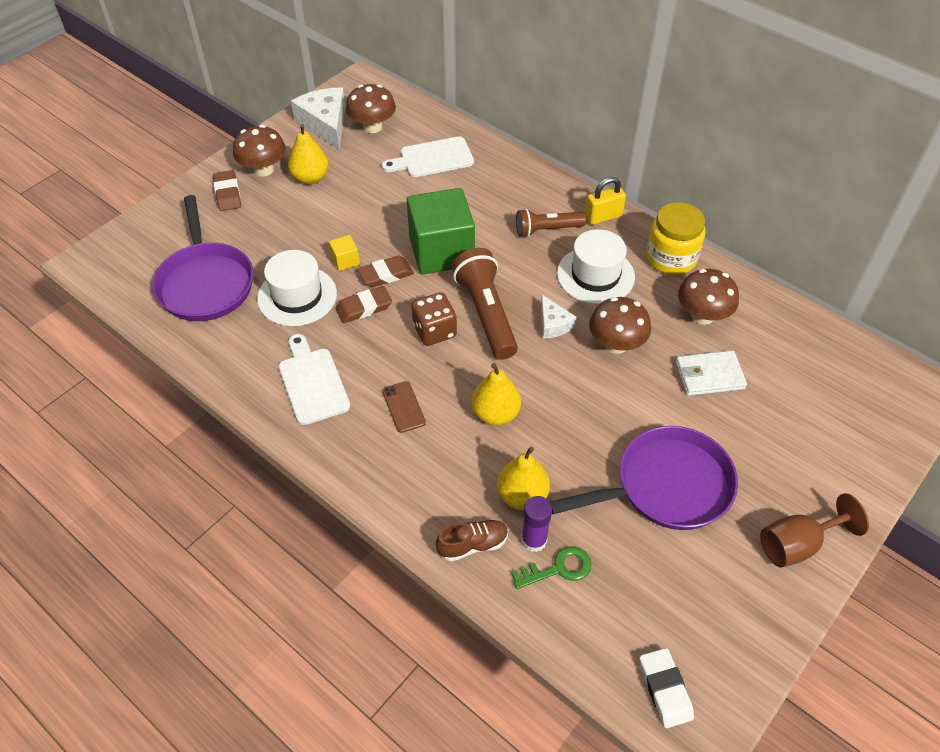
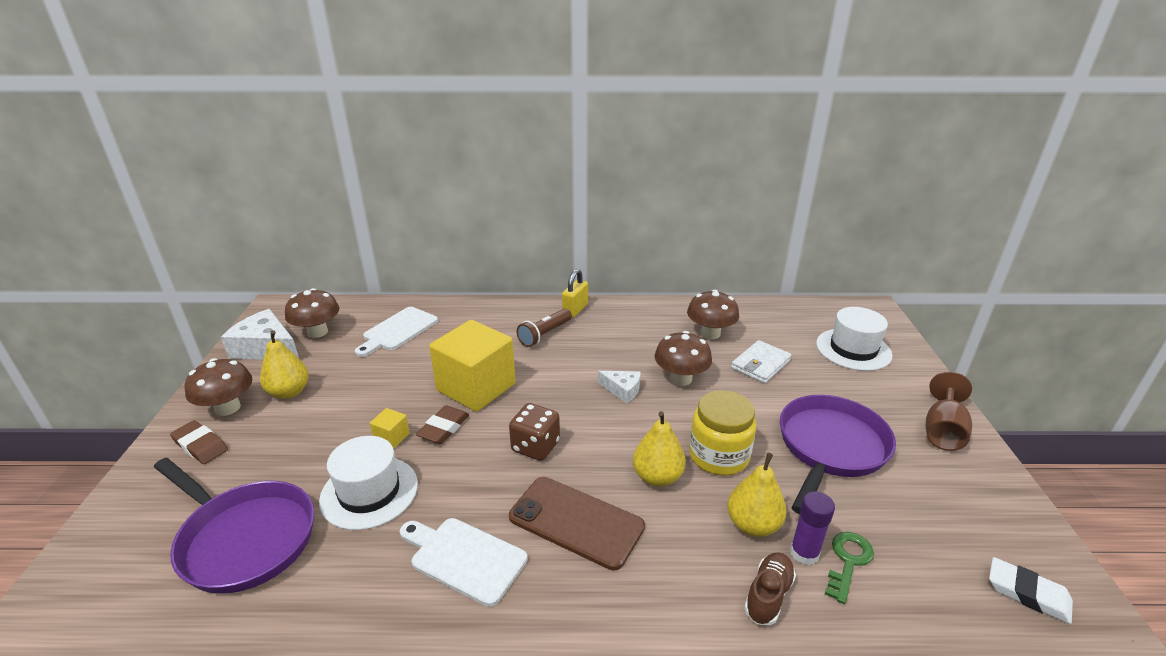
camera: 40 degrees left, 20 degrees down
brown eraser [336,286,392,324] -> none
brown phone [382,381,426,433] -> brown phone [509,477,645,570], size x1.94
green cube [407,188,475,274] -> yellow cube [429,320,516,412]
brown flashlight [452,248,518,360] -> none
white hat [557,229,635,304] -> white hat moved to [816,307,893,371]
yellow jar [646,202,706,275] -> yellow jar moved to [689,390,756,475]

